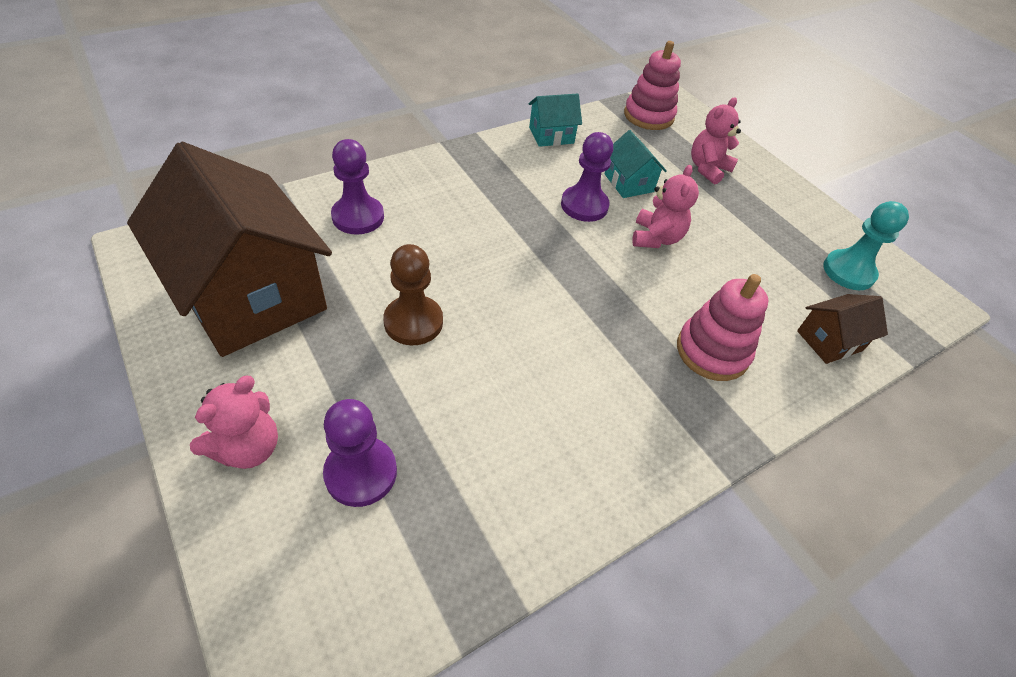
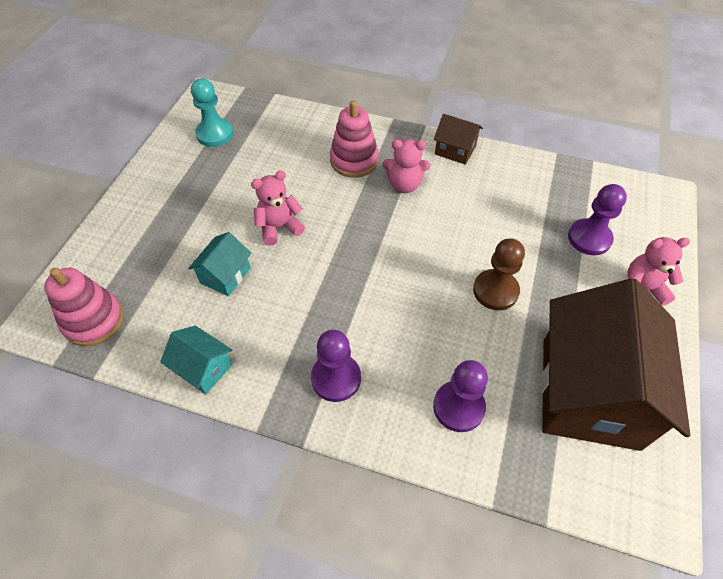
camera: 125 degrees left, 5 degrees up
purple pawn [561,132,613,222] -> purple pawn moved to [311,330,361,402]
pink teddy bear [691,97,741,185] -> pink teddy bear moved to [382,139,430,193]
brown house [797,294,888,364] -> brown house moved to [434,114,483,165]

